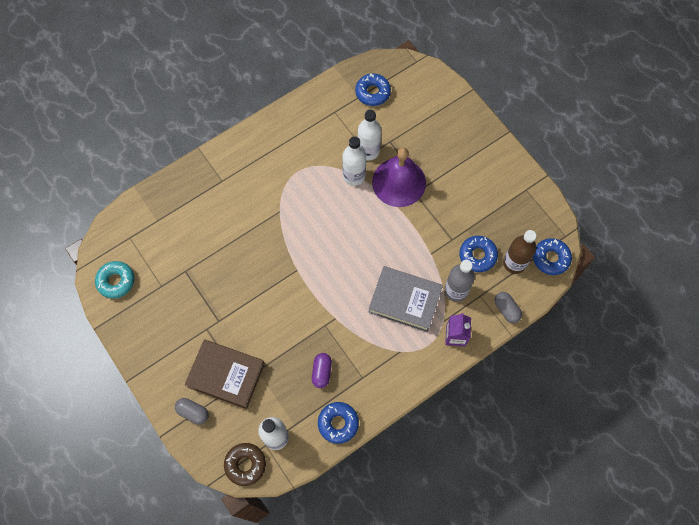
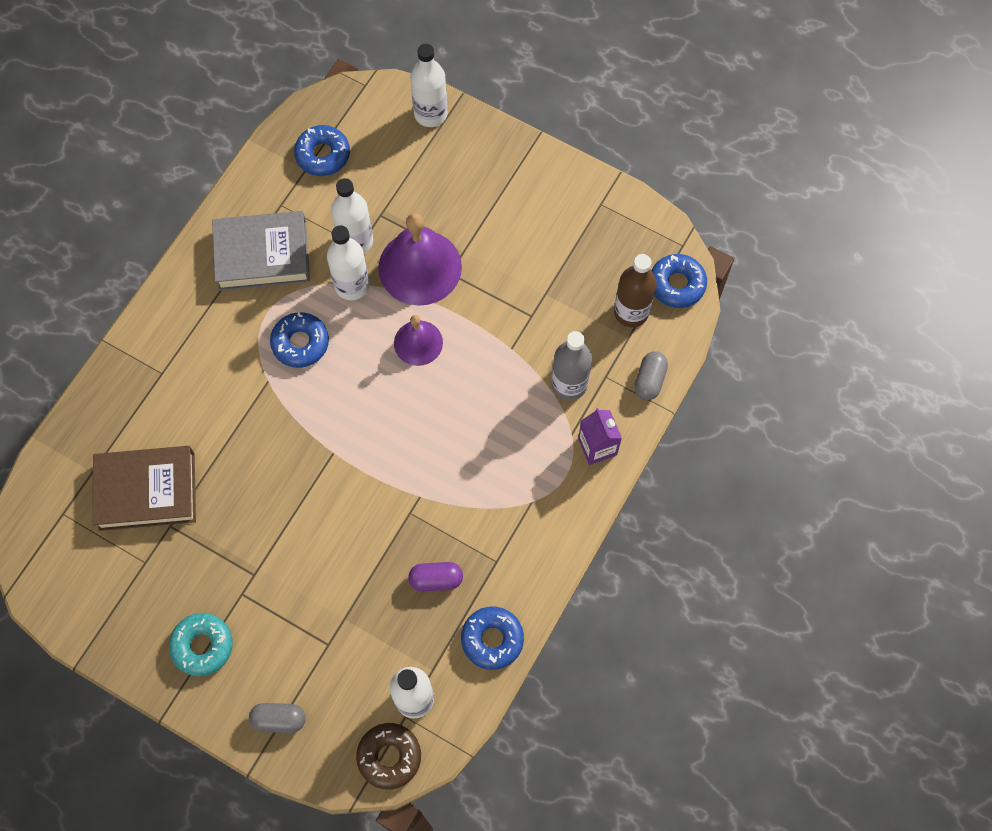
camera: 25 degrees left, 0 degrees up
turquoise donut [95,261,134,299] -> turquoise donut moved to [169,613,233,676]
brown book [185,339,265,409] -> brown book moved to [93,446,196,531]
purple capsule [312,353,332,388] -> purple capsule turned 75 degrees counterclockwise [408,562,463,591]
grey book [368,266,443,332] -> grey book moved to [212,211,310,291]
blue donut [459,236,498,272] -> blue donut moved to [270,312,329,368]
grey capsule [494,292,522,323] -> grey capsule turned 75 degrees clockwise [634,351,668,400]
none -> purple bell [394,315,443,366]
none -> white bottle [410,44,448,127]

